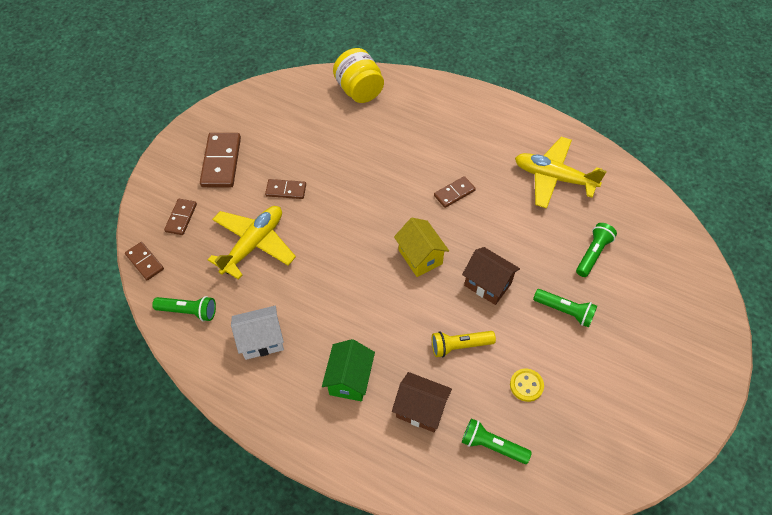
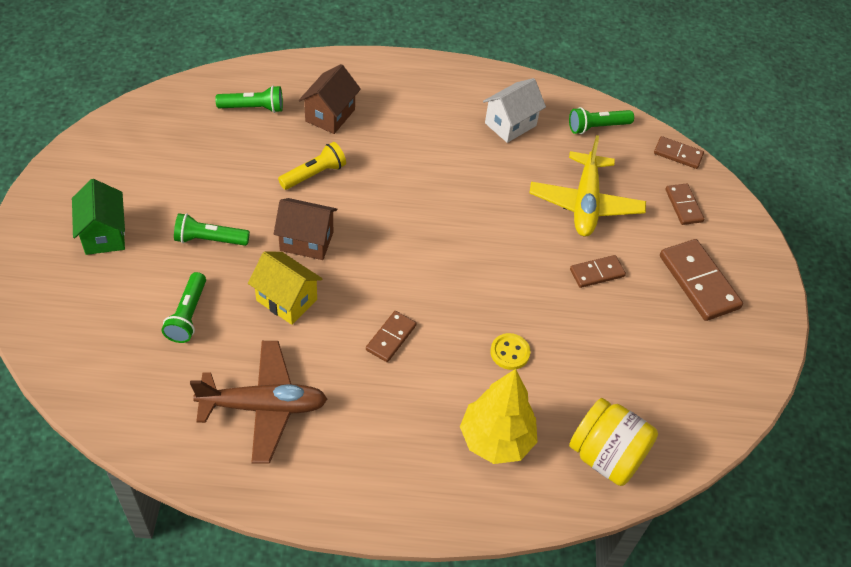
camera: 150 degrees right, 5 degrees down
green house [322,339,375,401] -> green house moved to [72,179,125,255]
brown house [392,372,452,432] -> brown house turned 60 degrees counterclockwise [299,64,361,134]
yellow house [394,218,449,277] -> yellow house moved to [248,251,322,325]
yellow button [510,368,544,402] -> yellow button moved to [490,333,530,370]
yellow plane [515,137,607,209] -> brown plane [190,341,327,464]
none -> yellow tree [460,369,537,464]

